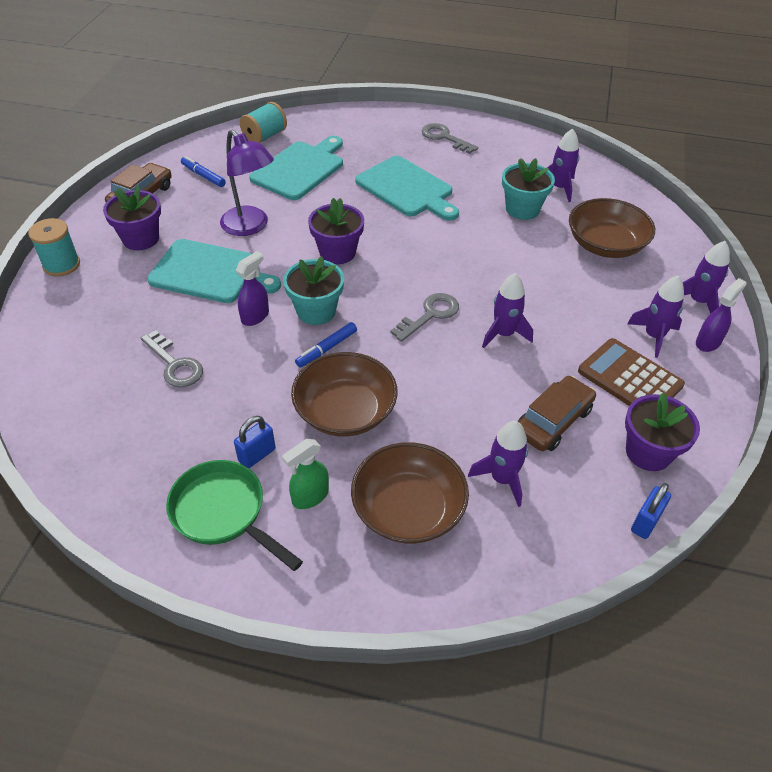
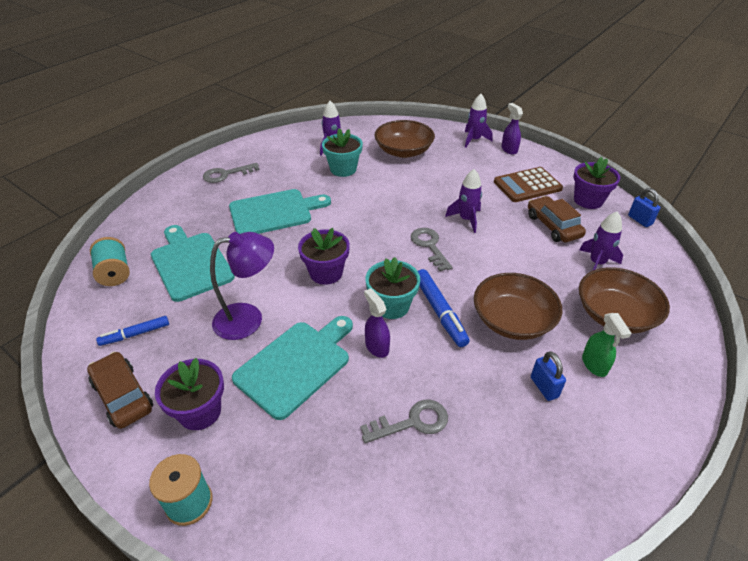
camera: 65 degrees left, 5 degrees down
green pan [166,460,303,571] -> none
blue marker [295,322,357,368] -> blue marker [418,269,470,347], size x1.55
purple rocket [627,276,684,358] -> none

